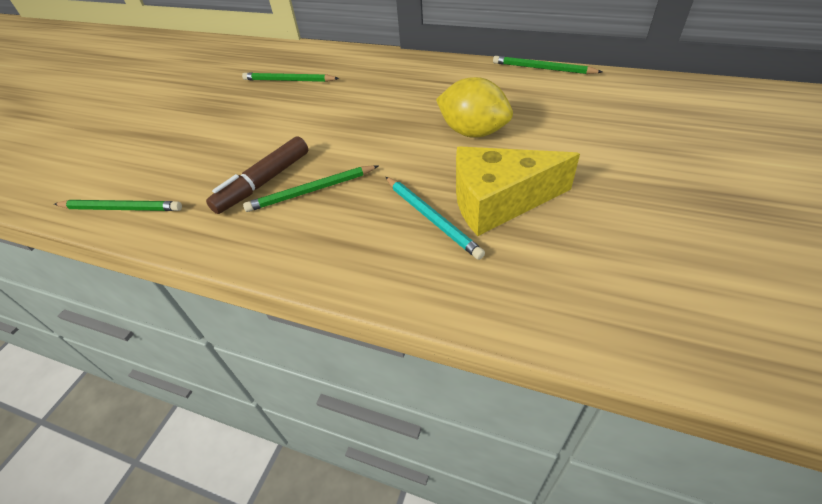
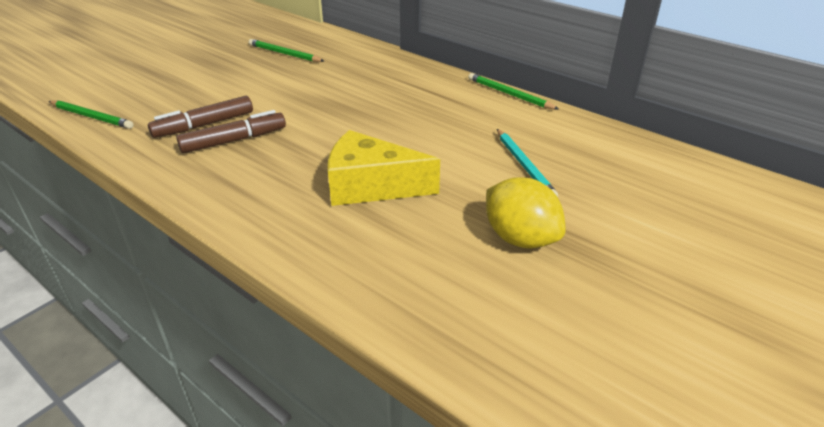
camera: 15 degrees right, 10 degrees down
green pencil [243,165,378,212] -> brown marker [176,110,286,153]
turquoise pencil [386,177,485,260] -> turquoise pencil moved to [497,129,558,197]
yellow lemon [436,77,513,138] -> yellow lemon moved to [486,177,566,249]

